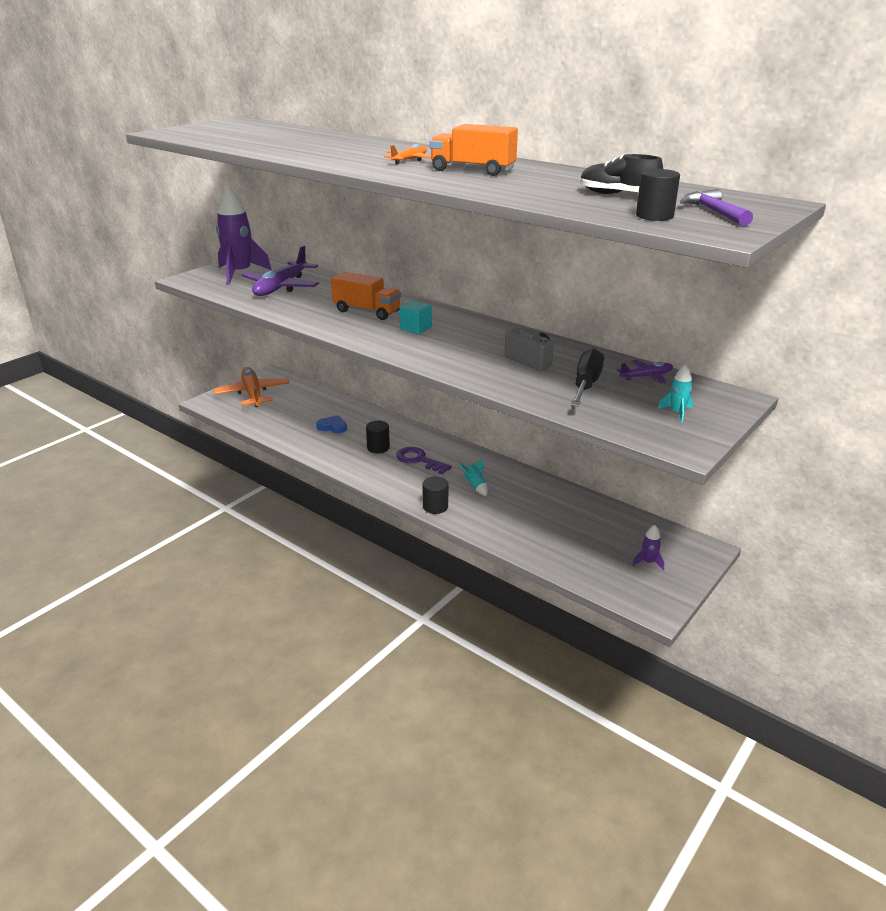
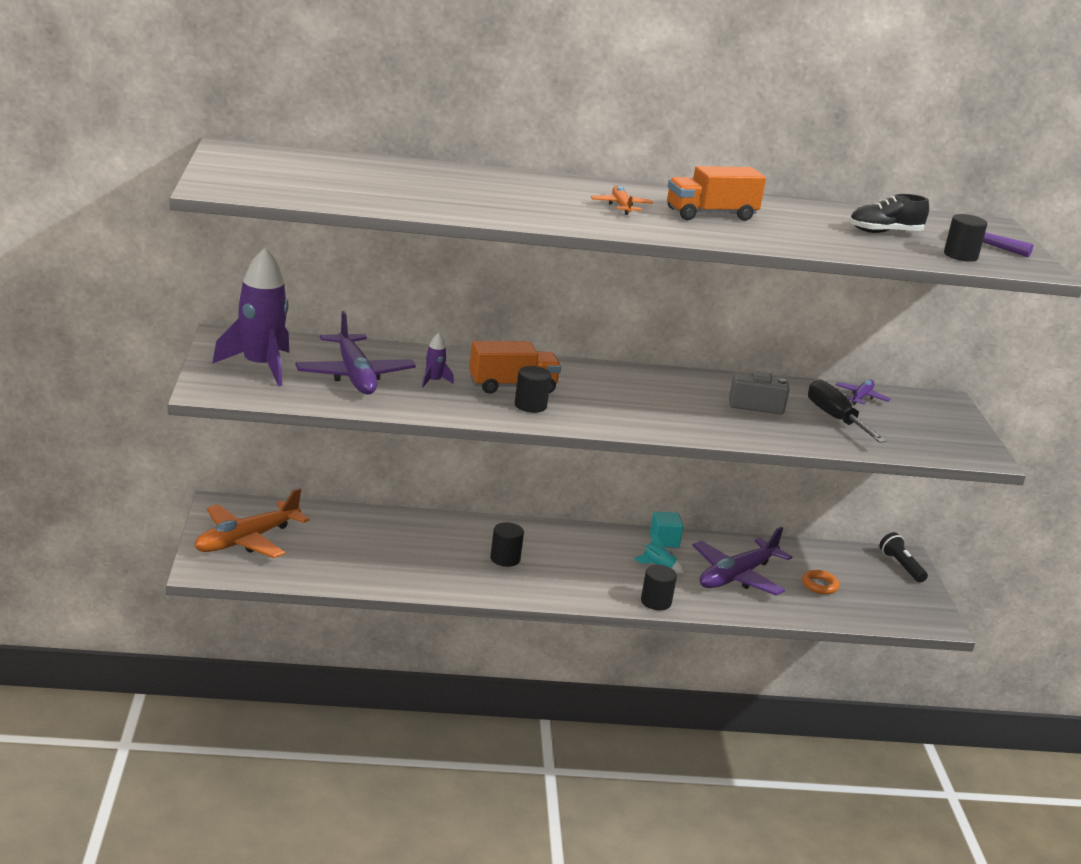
camera: 45 degrees left, 5 degrees down
orange plane [214,367,289,407] -> orange plane turned 75 degrees counterclockwise [194,488,309,558]
blue heart [316,415,347,433] -> none
purple key [396,447,452,474] -> none
turquoise cube [399,301,432,334] -> turquoise cube moved to [650,512,684,548]
purple rocket [633,525,664,570] -> purple rocket moved to [422,333,454,388]
turquoise rocket [658,364,693,422] -> none
none -> black cylinder [515,366,551,413]
none -> purple plane [692,526,792,595]
none -> orange ring [802,570,840,594]
none -> black flashlight [880,532,928,583]

